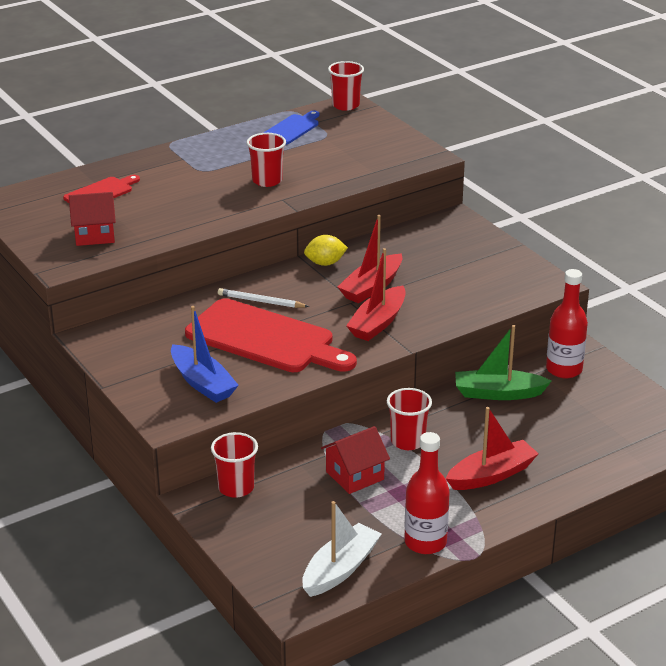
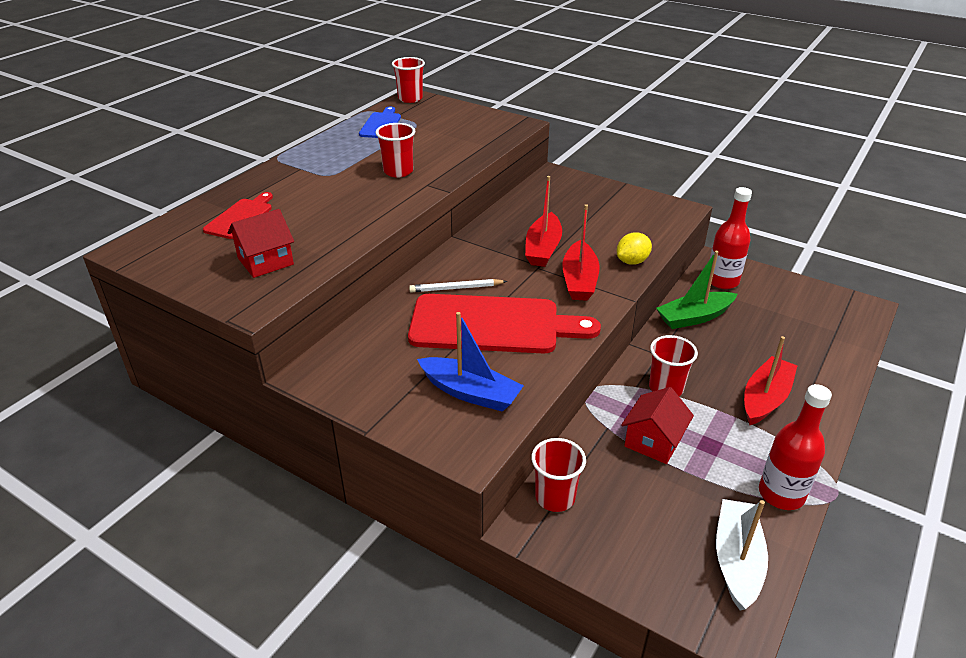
camera: 25 degrees left, 5 degrees up
yellow lemon [304,235,348,266] -> yellow lemon moved to [617,233,652,265]

